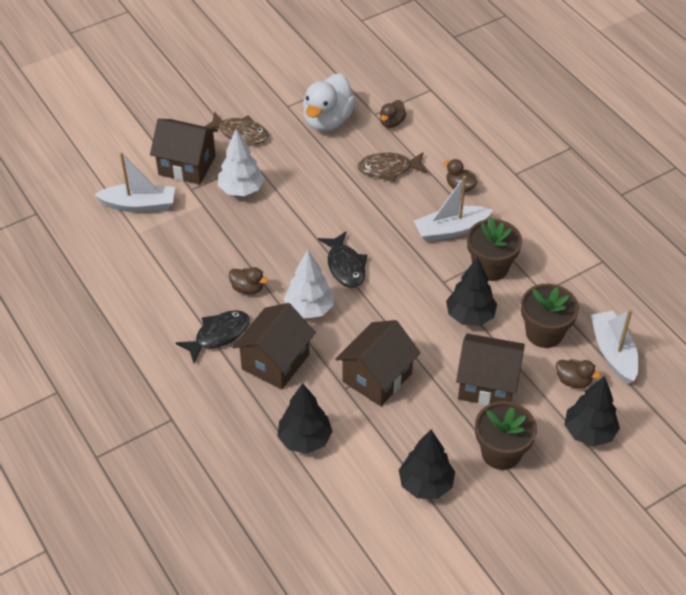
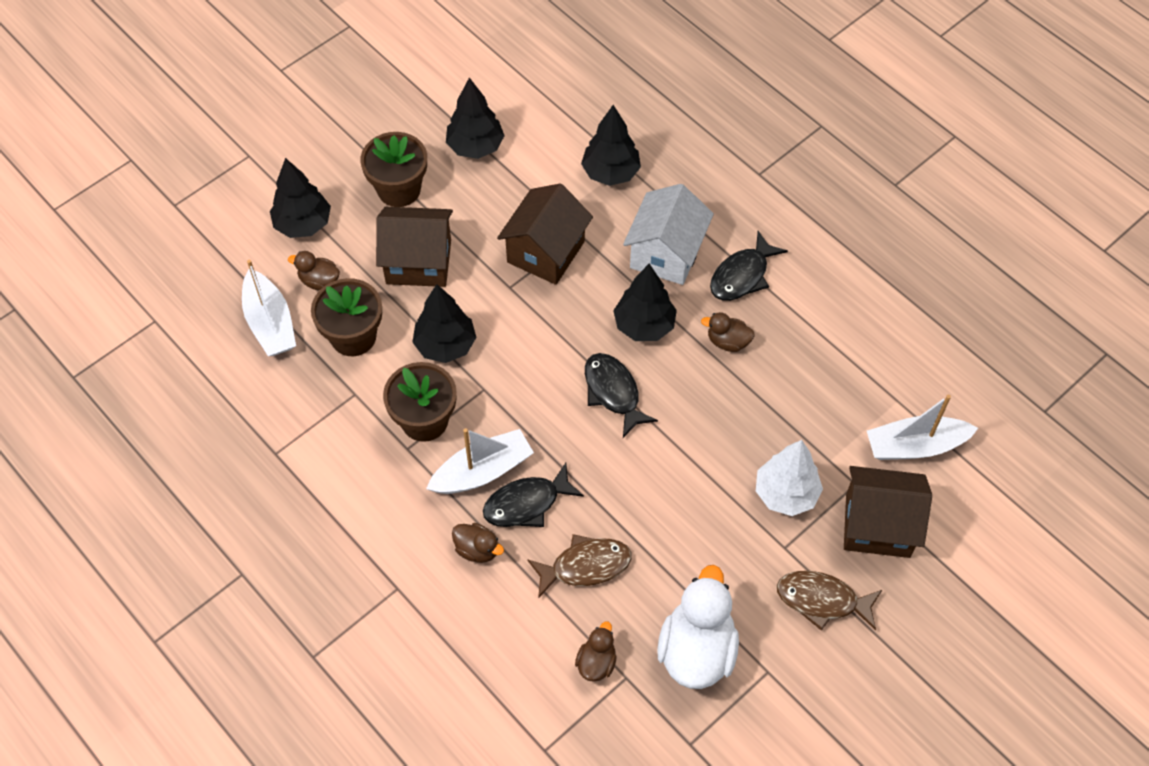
camera: 170 degrees right, 10 degrees up
brown house [233,303,316,389] -> white house [623,184,714,285]
white tree [284,250,334,319] -> black tree [613,264,677,341]
none -> black fish [483,463,584,527]

